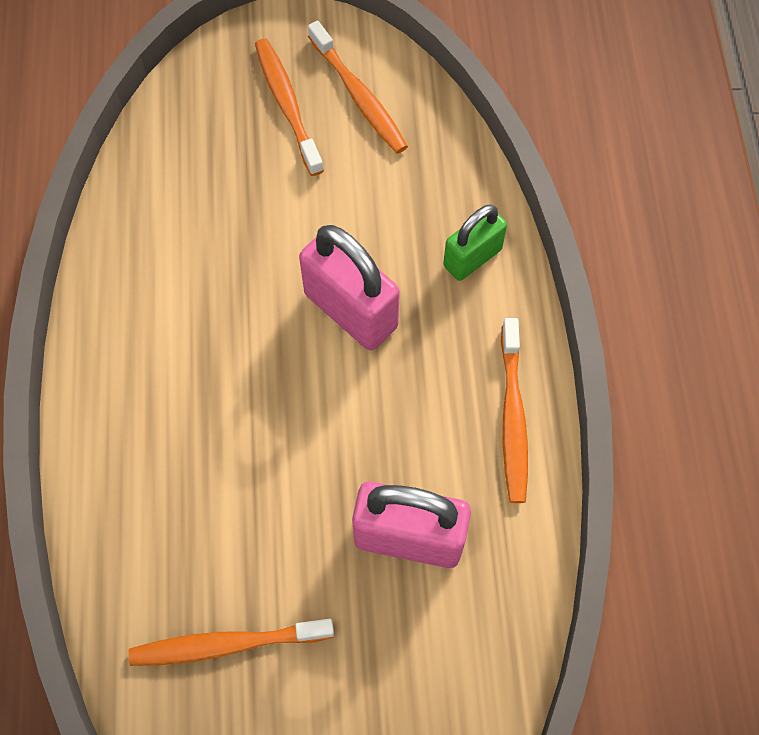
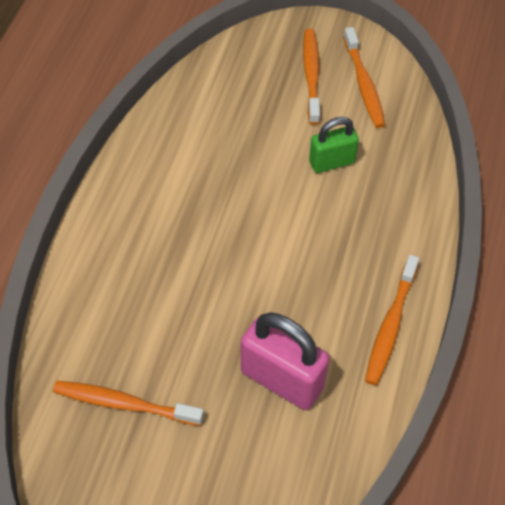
camera: 20 degrees right, 10 degrees down
pink padlock [299,225,400,350] -> none
green padlock [443,204,507,281] -> green padlock moved to [309,117,359,173]

